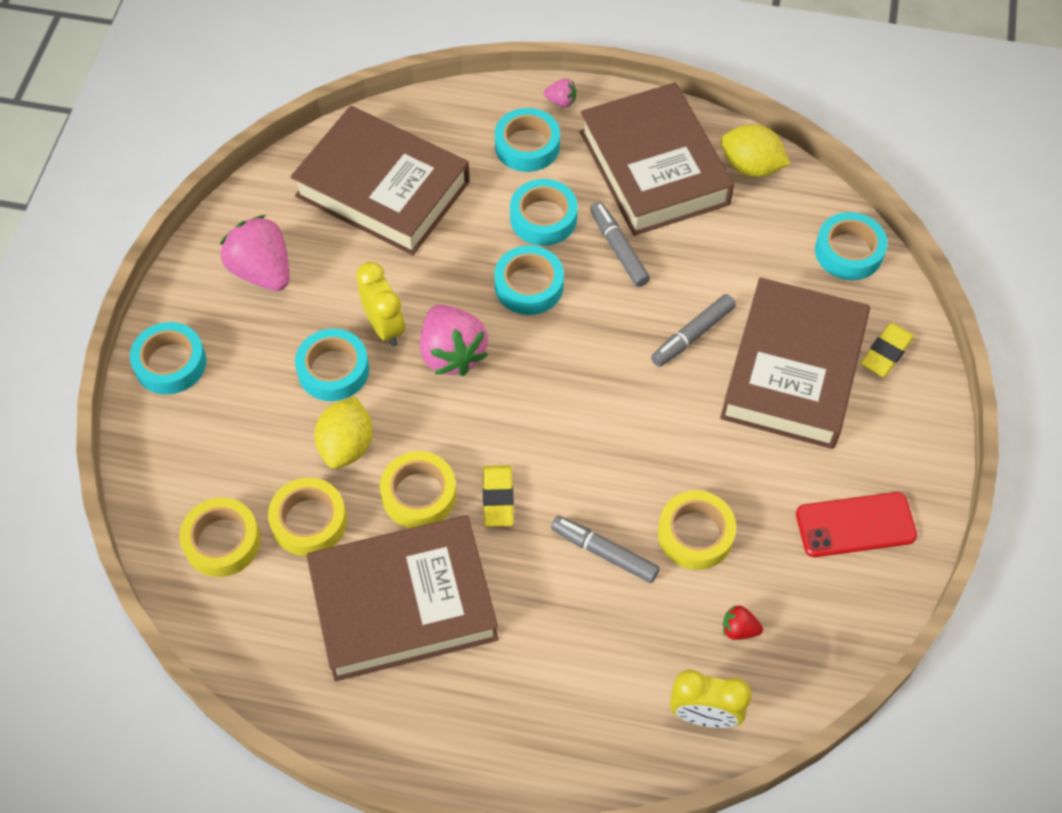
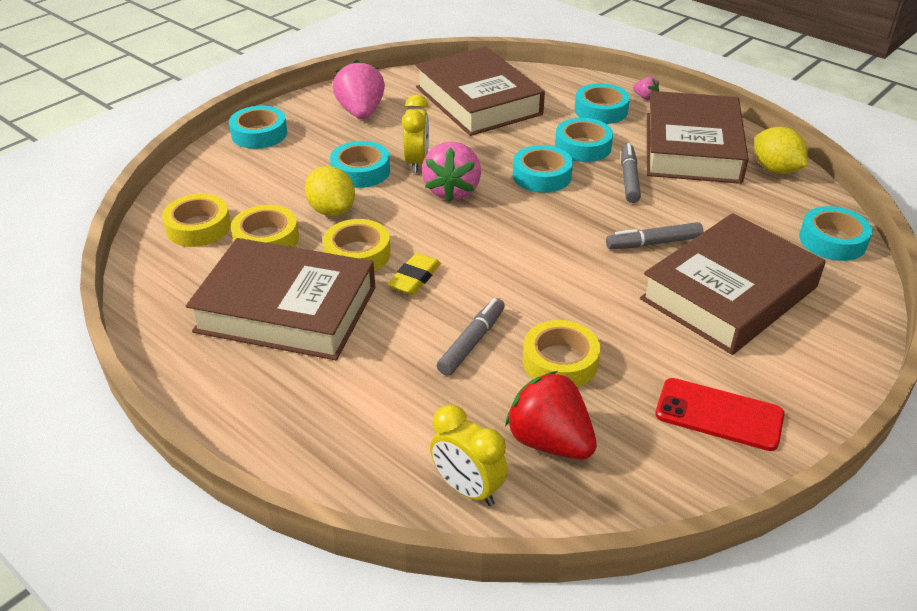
camera: 30 degrees right, 20 degrees down
yellow lemon [314,397,373,469] -> yellow lemon turned 75 degrees counterclockwise [305,166,355,216]
grey marker [551,516,660,583] -> grey marker turned 60 degrees clockwise [437,298,505,376]
red strawberry [723,605,763,640] -> red strawberry [505,371,597,460], size x2.20
yellow eraser [861,323,914,377] -> none

